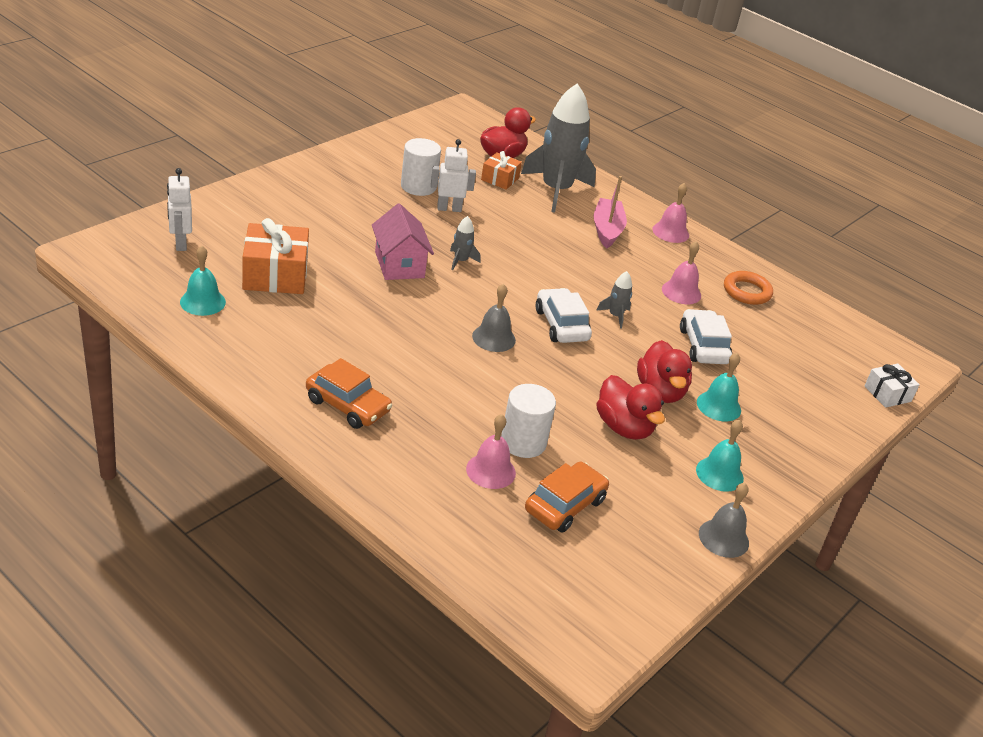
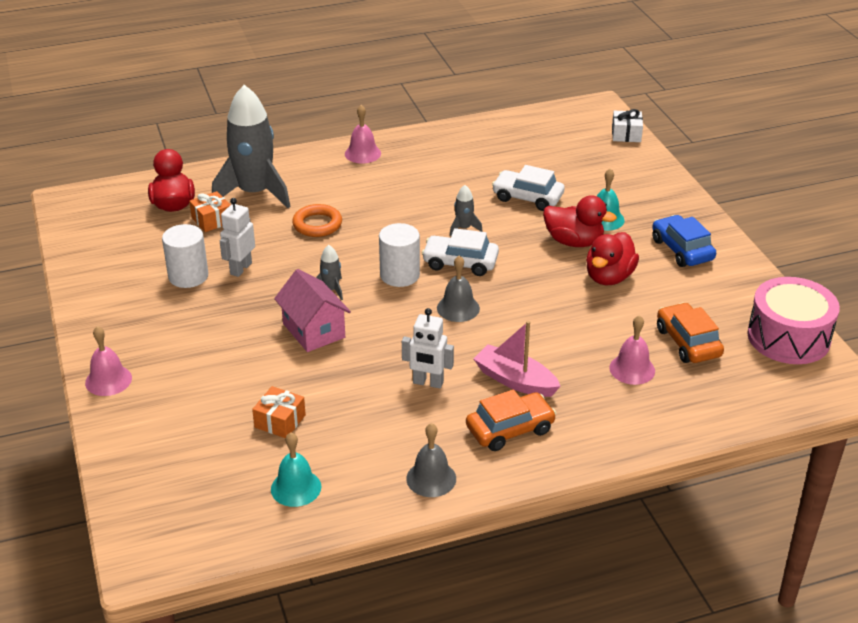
camera: 55 degrees left, 0 degrees up
white robot [167,168,192,251] -> white robot moved to [402,308,454,389]
orange gift [242,218,309,294] -> orange gift [252,386,306,438], size x0.57
pink house [372,203,434,280] -> pink house turned 45 degrees clockwise [274,269,351,352]
white cylinder [501,384,556,458] -> white cylinder moved to [379,223,420,287]
pink boat [594,176,627,249] -> pink boat moved to [473,321,561,397]
red duck [596,375,665,440] -> red duck turned 120 degrees clockwise [586,232,639,285]
pink bell [662,241,701,304] -> pink bell moved to [85,326,132,396]
turquoise bell [696,419,744,492] -> blue car [652,215,716,267]
grey bell [699,483,749,558] -> grey bell moved to [406,423,456,497]
orange ring [724,271,773,305] -> orange ring moved to [292,204,342,237]
none -> pink drum [747,277,840,364]

